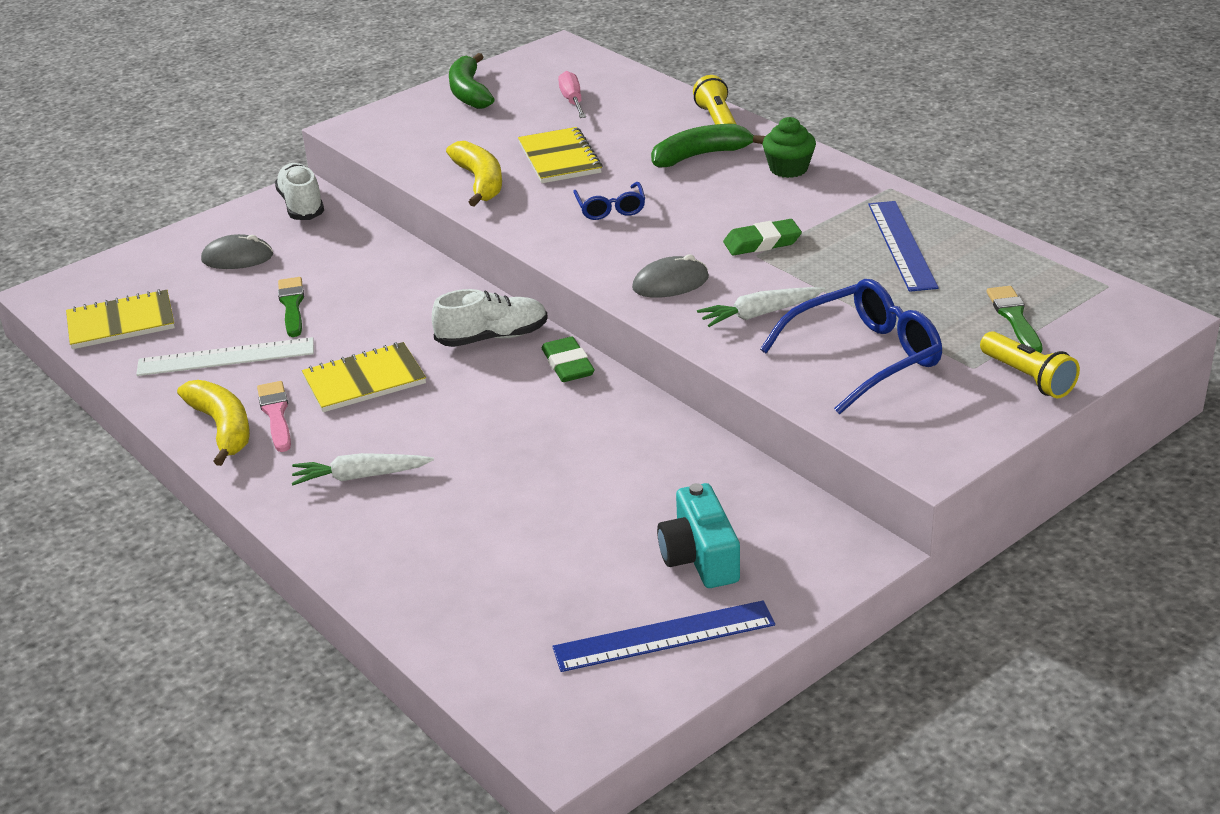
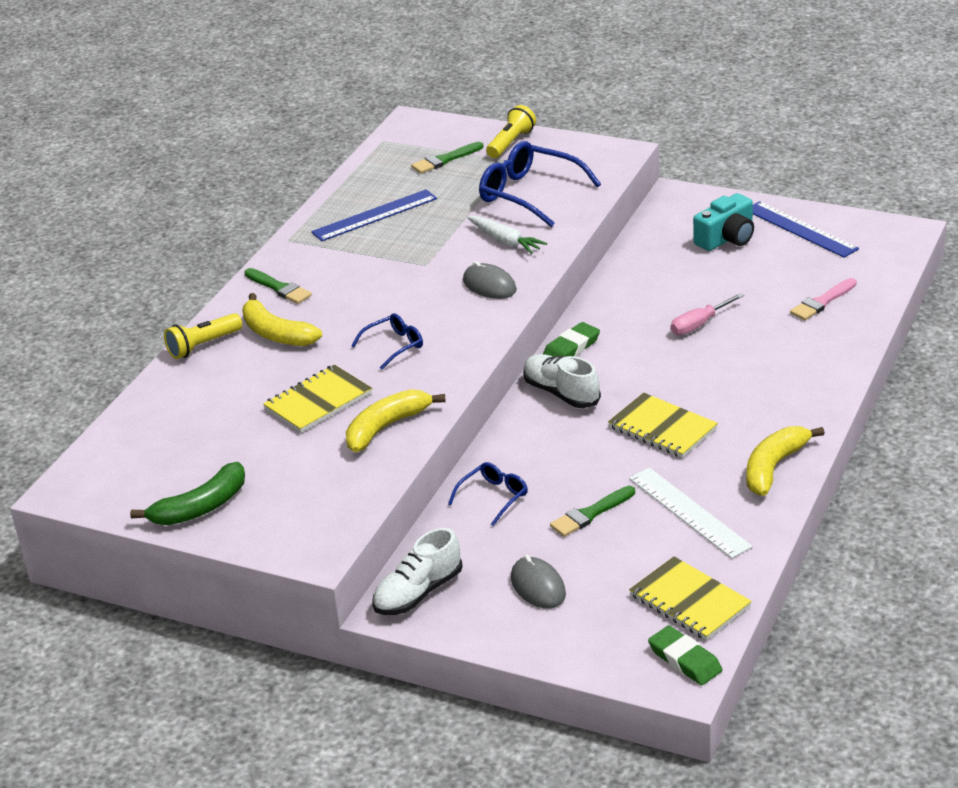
camera: 115 degrees left, 0 degrees up
pink brush [257,381,291,452] -> pink brush moved to [790,278,857,320]
white carrot [292,453,434,485] -> none
pink screwdriver [558,71,586,118] -> pink screwdriver moved to [671,293,744,335]
green banana [651,124,765,168] -> yellow banana [242,293,322,346]
green eraser [723,219,802,255] -> green eraser moved to [648,625,723,685]
green cupcake [762,117,816,178] -> green brush [245,268,312,304]
none -> blue glasses [448,462,528,526]

